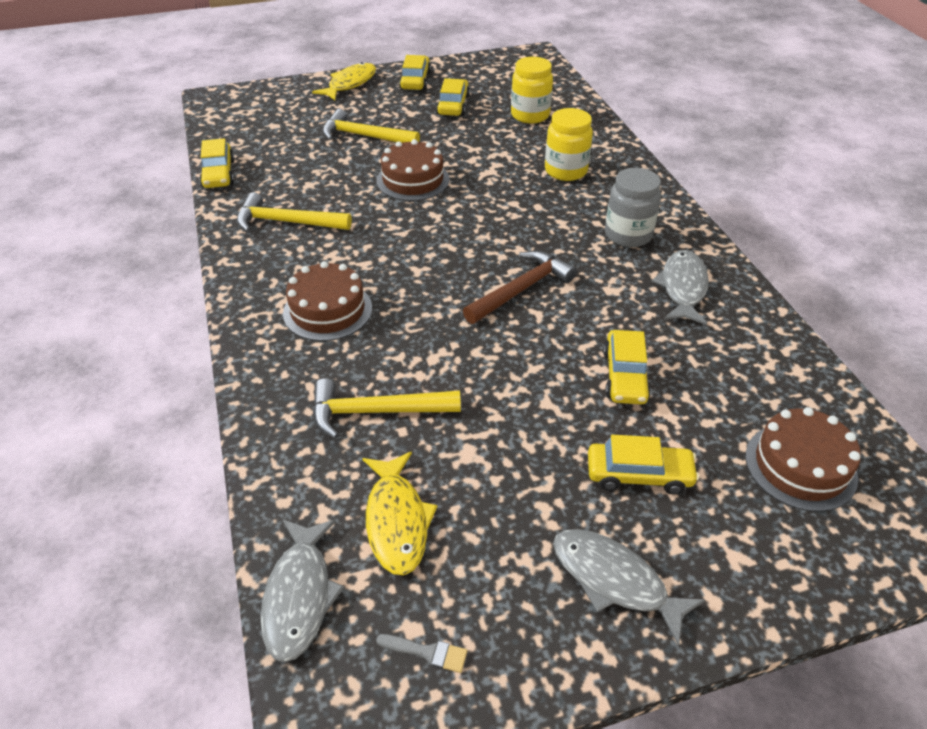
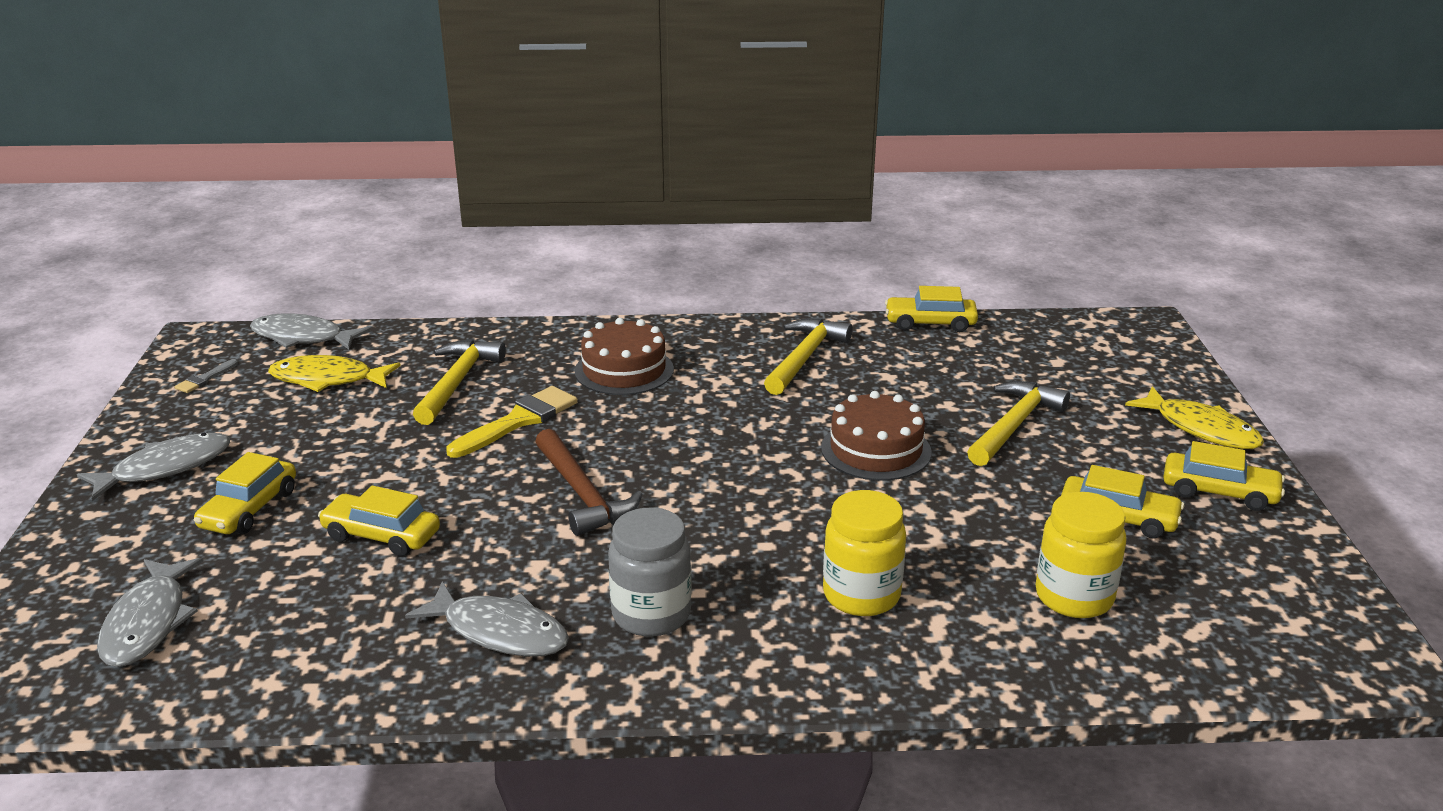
camera: 105 degrees right, 15 degrees down
brown cake [746,407,861,512] -> grey fish [97,558,203,667]
none -> yellow brush [446,386,577,458]

